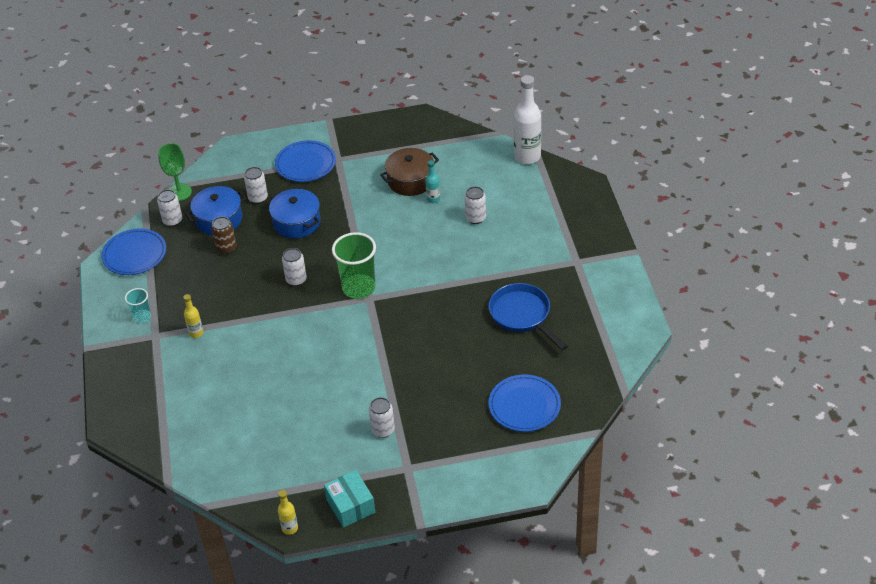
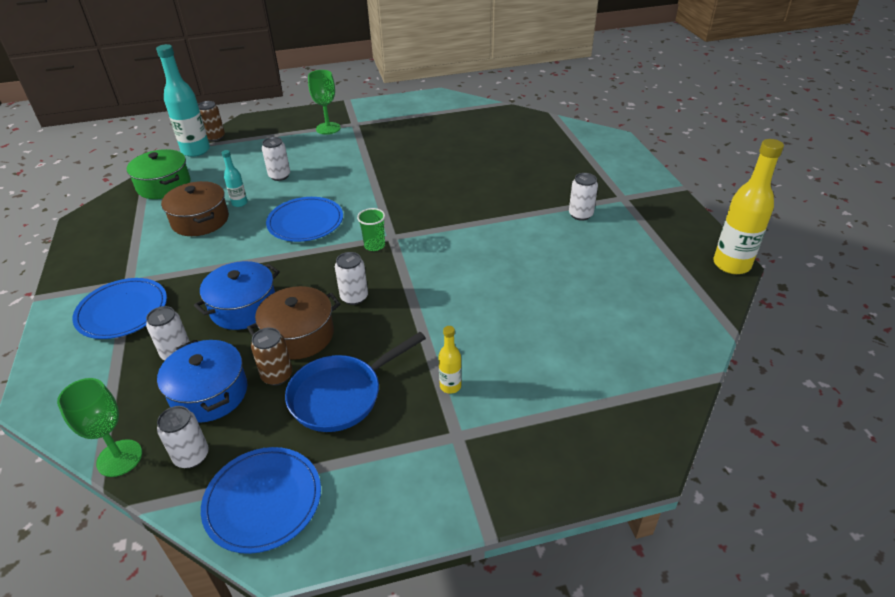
camera: 95 degrees left, 5 degrees down
turquoise cup [125,288,151,323] -> none
yellow bottle [278,490,298,535] -> yellow bottle [713,139,784,274], size x2.02
turquoise box [324,470,375,528] -> none
green cup [332,232,376,299] -> green cup [357,208,385,251], size x0.52
blue plate [488,374,561,432] -> blue plate moved to [266,197,343,242]
blue pan [489,283,568,351] -> blue pan moved to [285,332,426,432]
white bottle [514,75,541,164] -> turquoise bottle [156,44,210,157]
none -> green pot [127,149,191,199]
none -> brown can [198,101,225,142]
none -> brown pot [247,286,341,360]
none -> green goblet [308,70,340,135]

